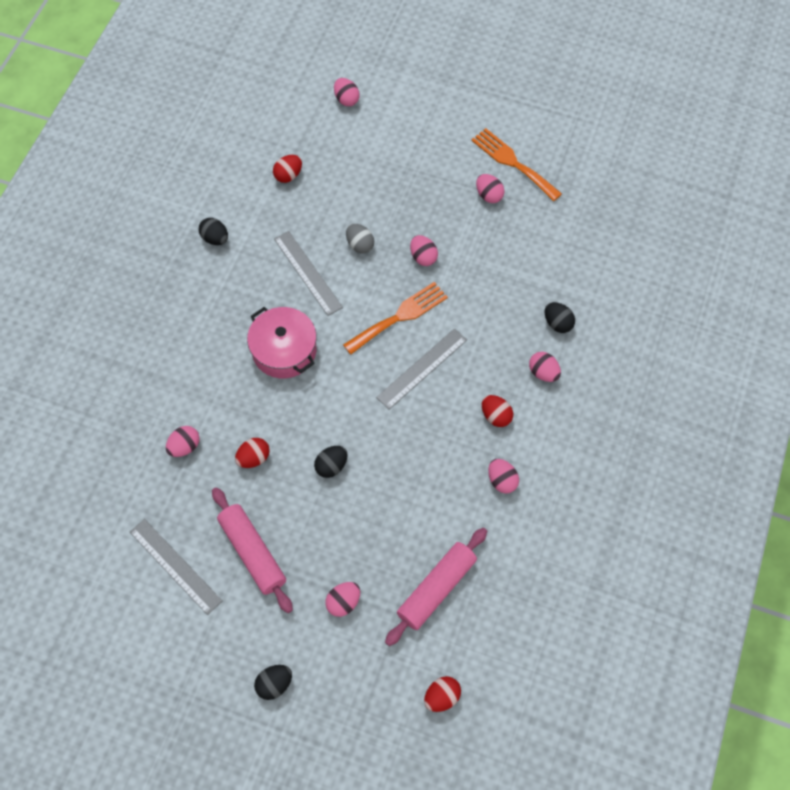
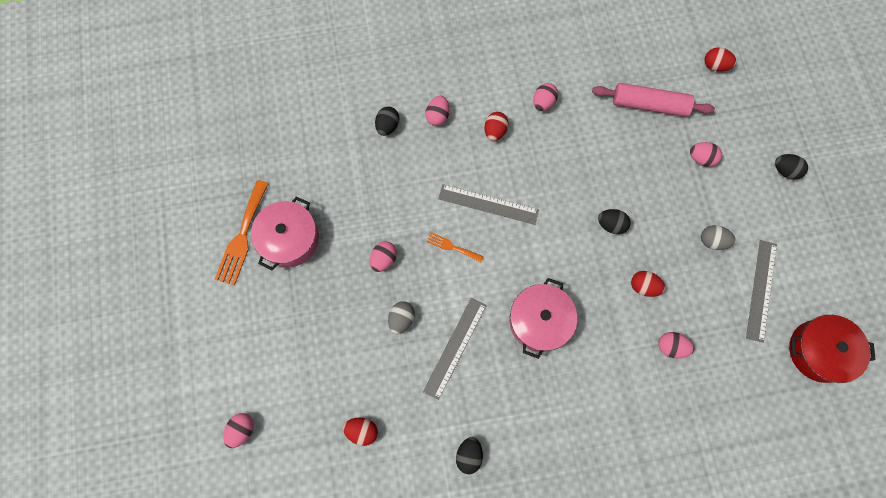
camera: 120 degrees left, 10 degrees up
pink rolling pin [212,488,293,613] -> grey egg [701,225,736,250]
orange fork [343,282,448,354] -> orange fork [427,232,484,262], size x0.53
pink egg [476,174,504,203] -> pink pot [251,197,319,270]
none -> red pot [789,315,875,383]

